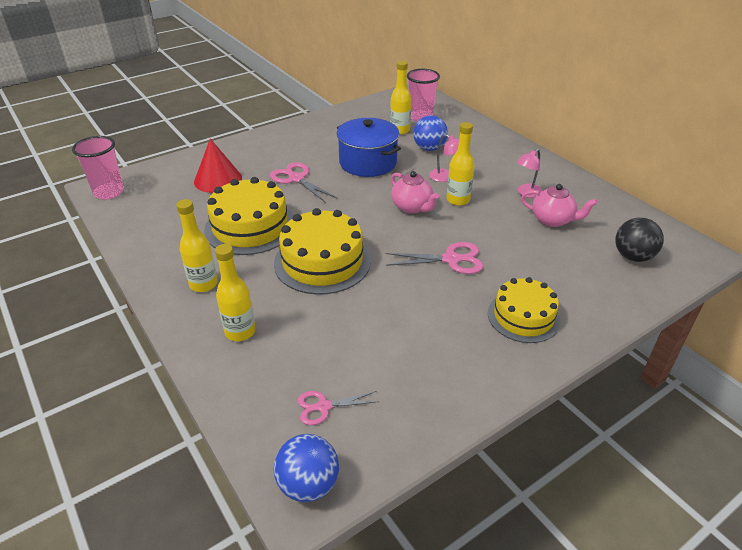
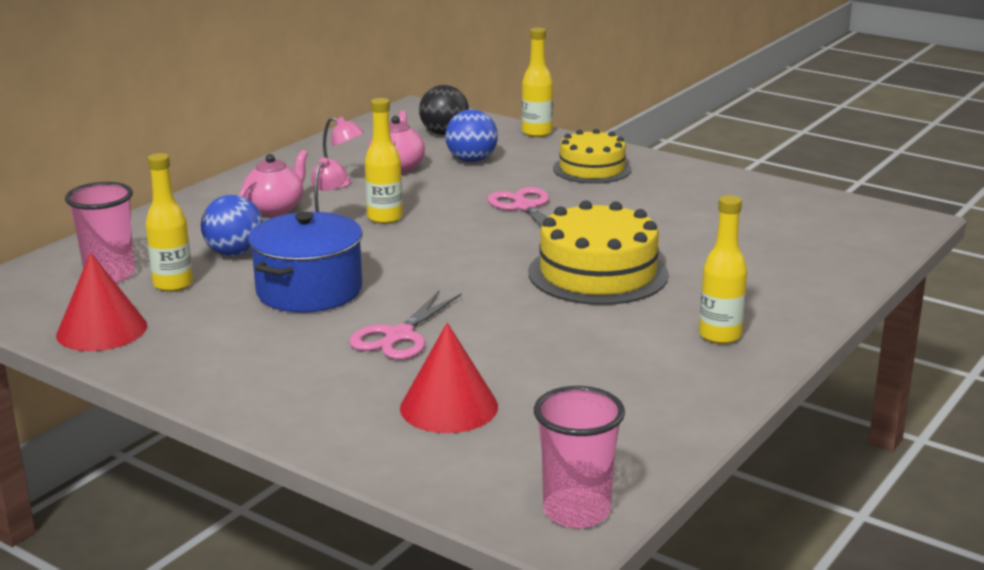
camera: 110 degrees left, 15 degrees down
yellow cake [204,177,293,255] -> none
yellow bottle [215,244,256,341] -> yellow bottle moved to [522,28,553,137]
blue ball [274,434,339,502] -> blue ball moved to [445,109,498,162]
pink scissors [298,391,380,425] -> none
pink teapot [391,171,439,214] -> pink teapot moved to [239,150,308,217]
none -> red cone [56,252,147,351]

